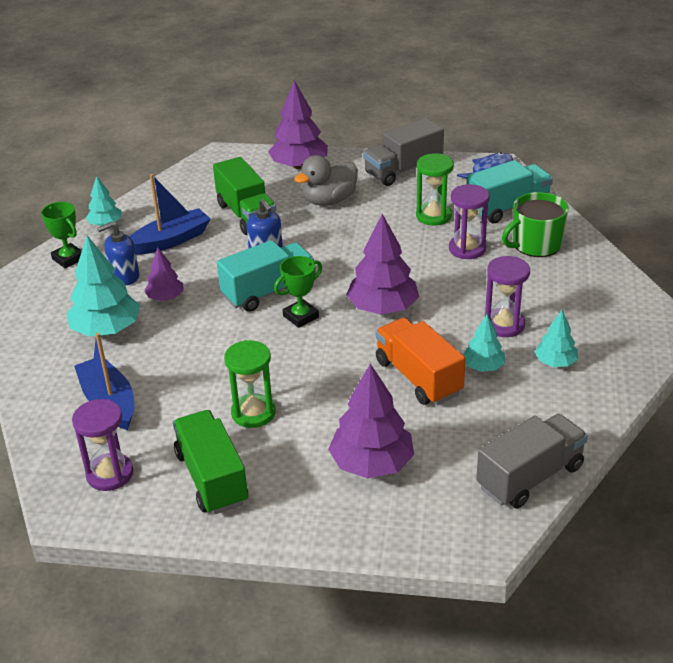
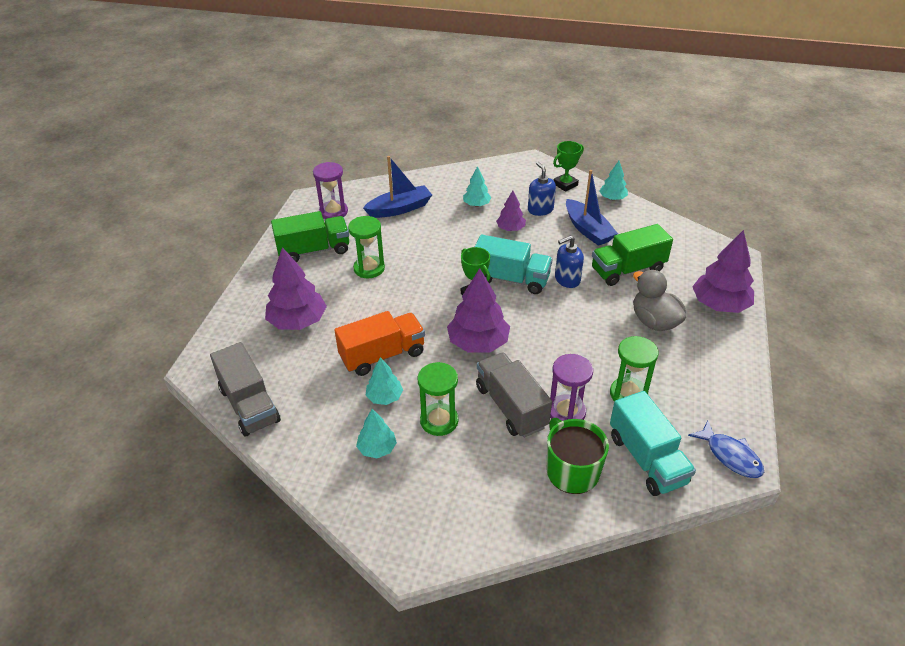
camera: 95 degrees right, 5 degrees up
turquoise tree [66,236,140,337] -> turquoise tree [463,166,492,207], size x0.56
turquoise truck [217,240,314,312] -> turquoise truck turned 45 degrees counterclockwise [475,235,553,294]
grey truck [363,118,444,186] -> grey truck moved to [476,352,552,438]
purple hourglass [485,256,530,337] -> green hourglass [418,362,458,436]

